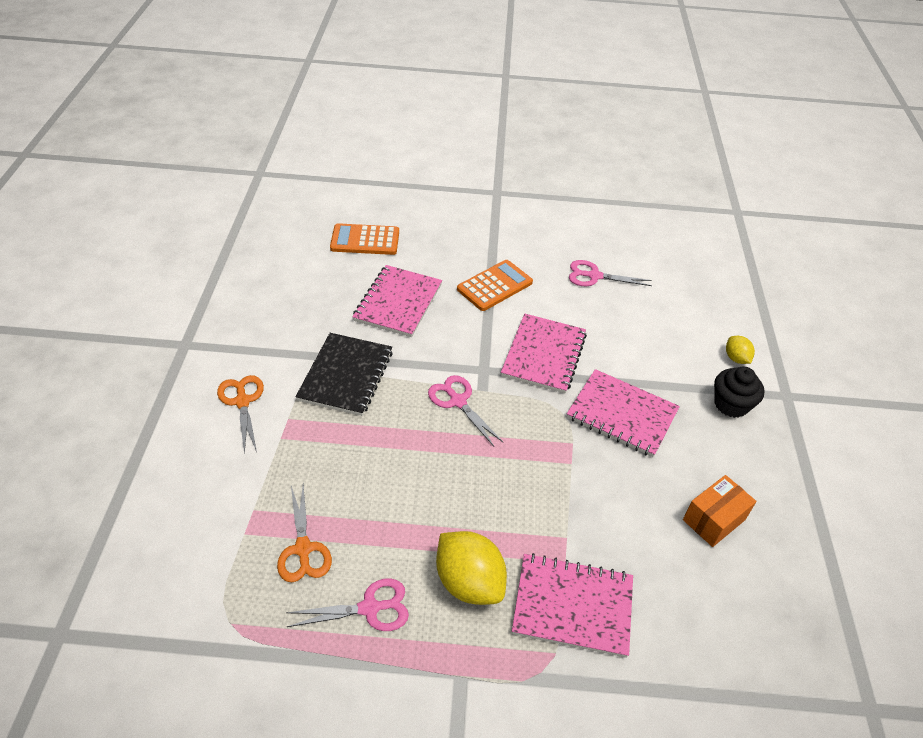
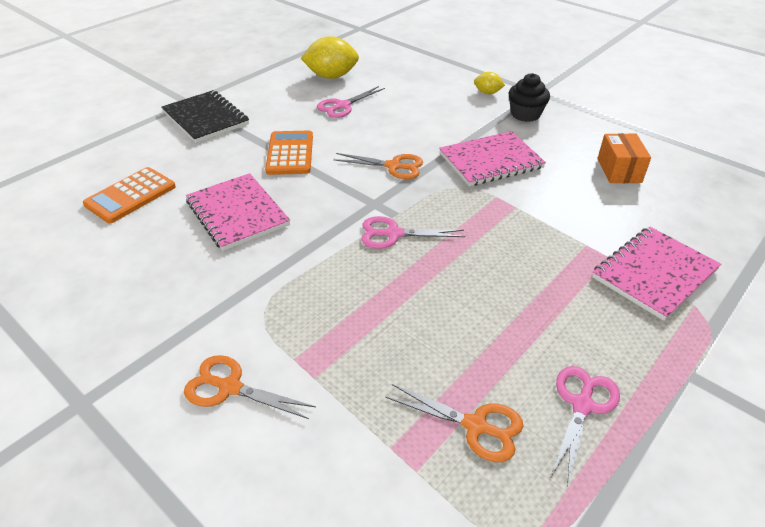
camera: 50 degrees left, 5 degrees down
black notebook [296,333,393,416] -> black notebook moved to [161,90,249,143]
yellow lemon [436,531,507,605] -> yellow lemon moved to [300,36,359,79]
pink notebook [501,314,587,393] -> orange scissors [333,153,423,179]

